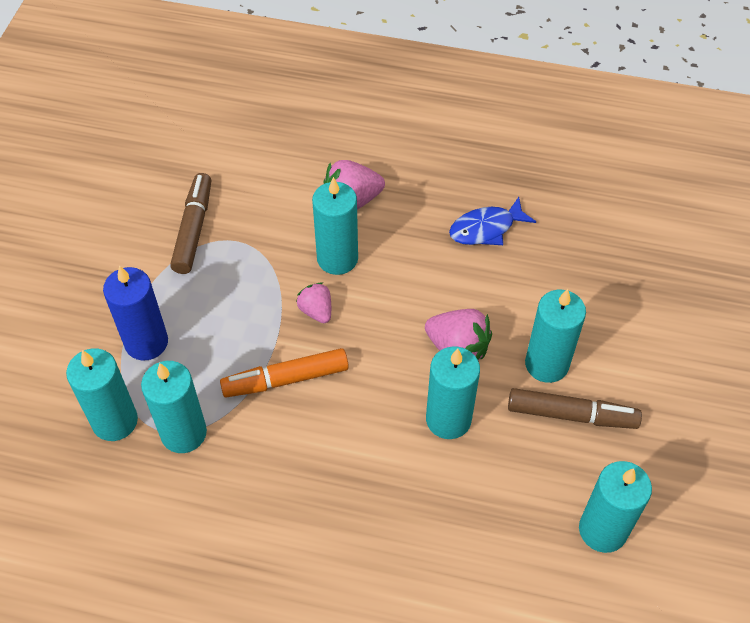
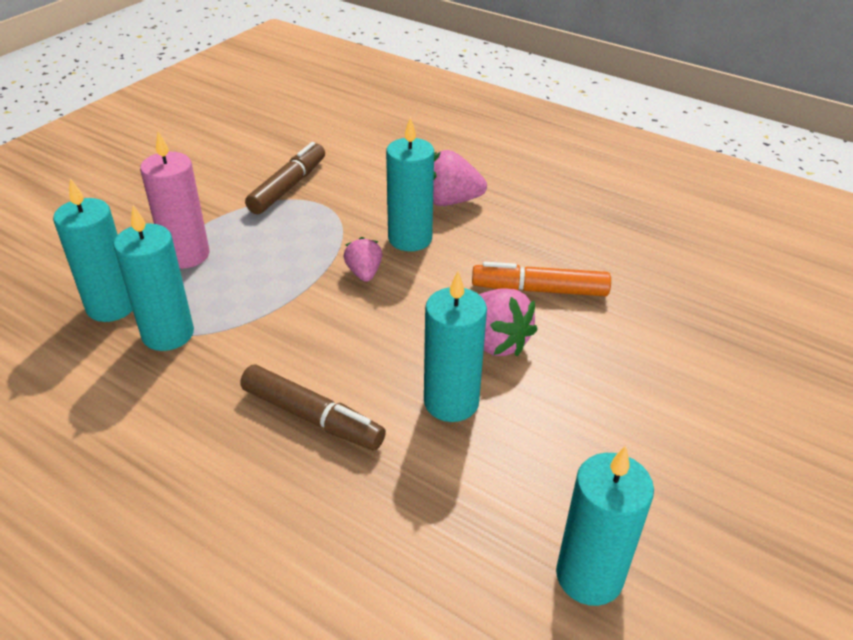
camera: 20 degrees right, 15 degrees down
blue candle [103,265,168,360] -> pink candle [140,132,209,268]
orange marker [220,348,349,397] -> orange marker moved to [472,262,611,296]
blue fish [449,197,536,245] -> none
brown marker [508,388,642,429] -> brown marker moved to [240,365,386,450]
turquoise candle [525,289,586,383] -> none

